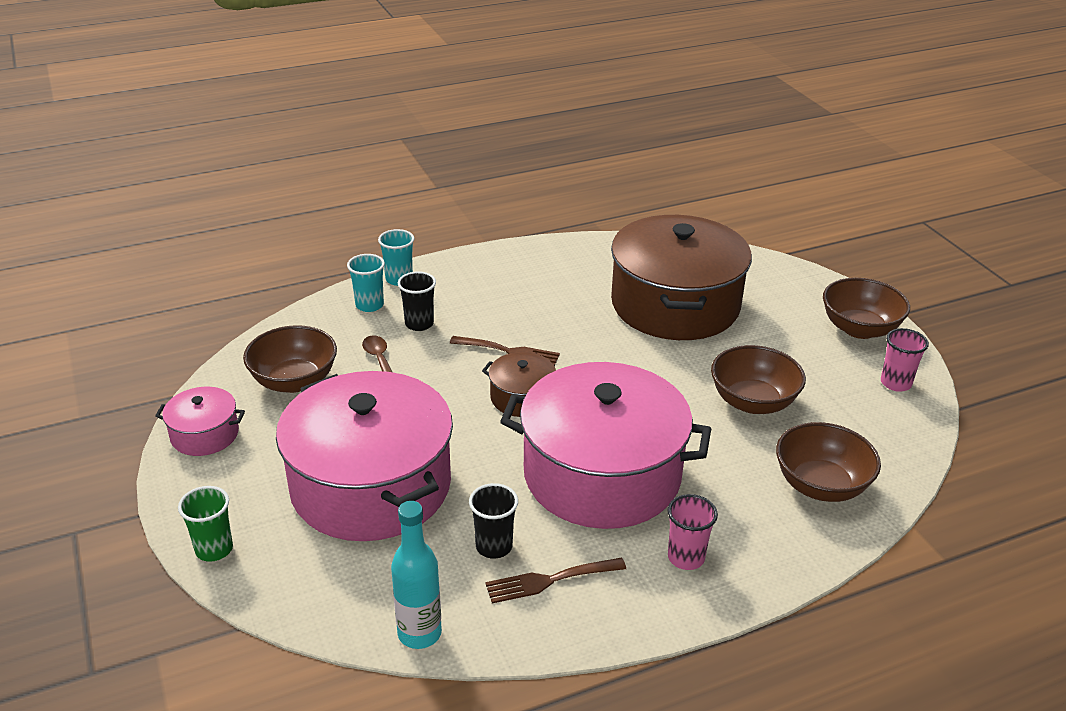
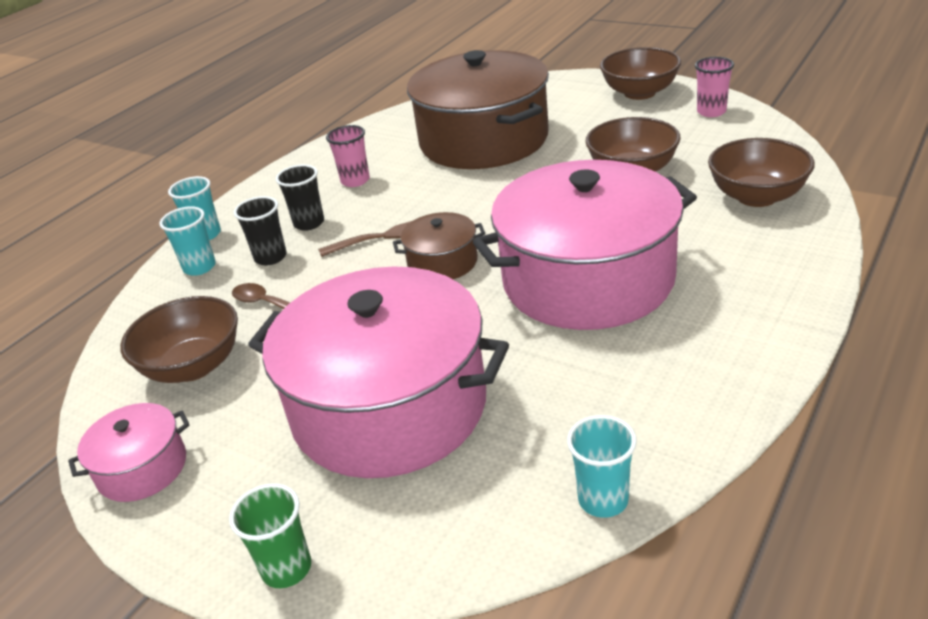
camera: 30 degrees left, 0 degrees up
turquoise bottle [391,501,442,649] -> turquoise cup [567,415,637,518]
black cup [469,483,518,559] -> black cup moved to [276,164,324,231]
brown fork [485,558,626,604] -> none
pink cup [668,494,718,570] -> pink cup moved to [326,125,370,187]

